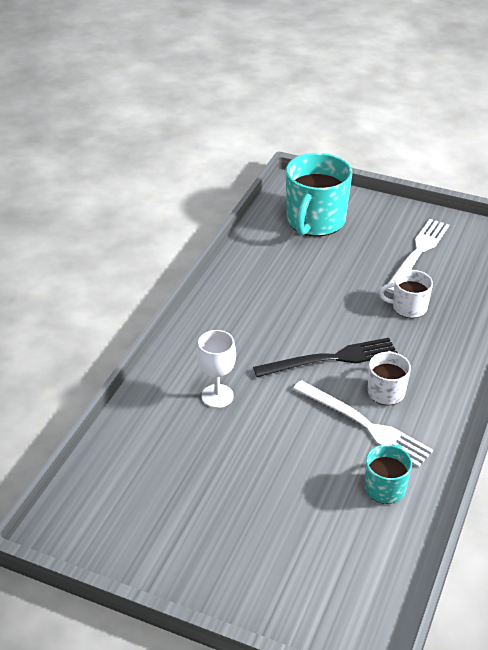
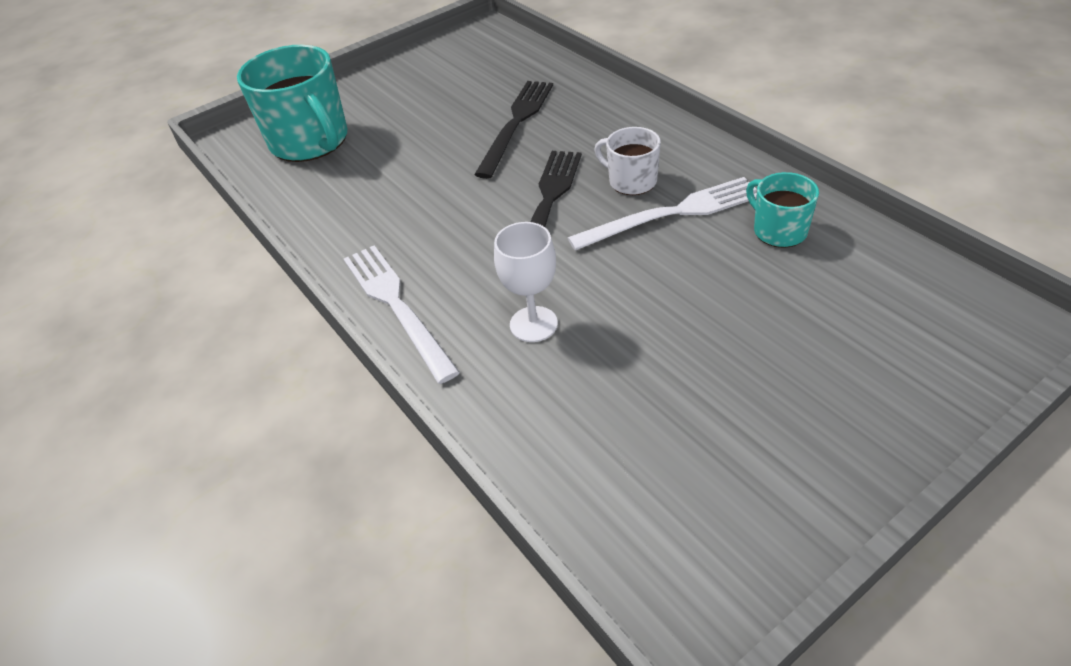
camera: 55 degrees left, 5 degrees up
white mug [379,270,433,318] -> black fork [474,81,553,179]
white fork [385,219,449,294] -> white fork moved to [344,245,460,384]

